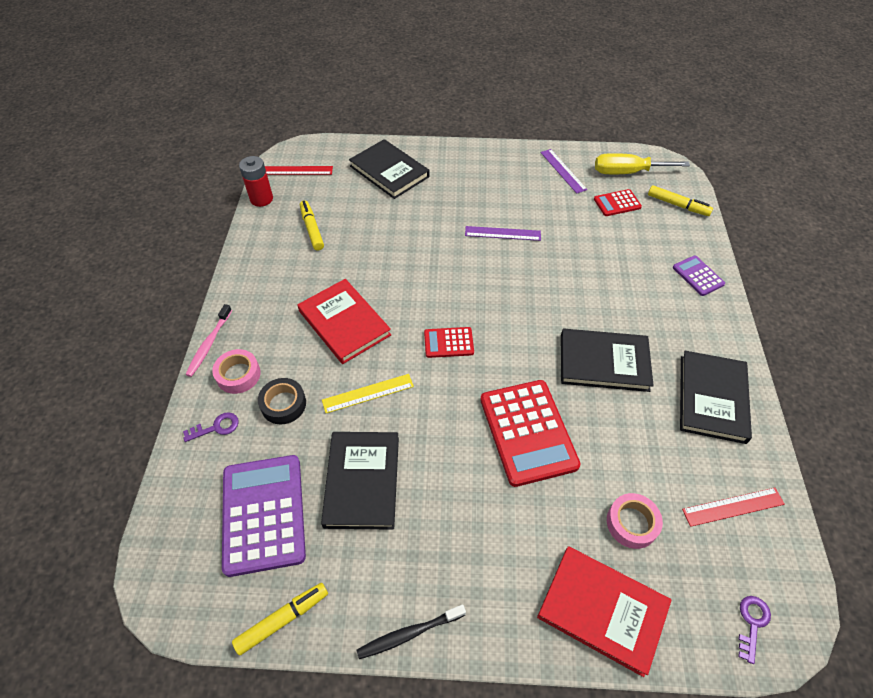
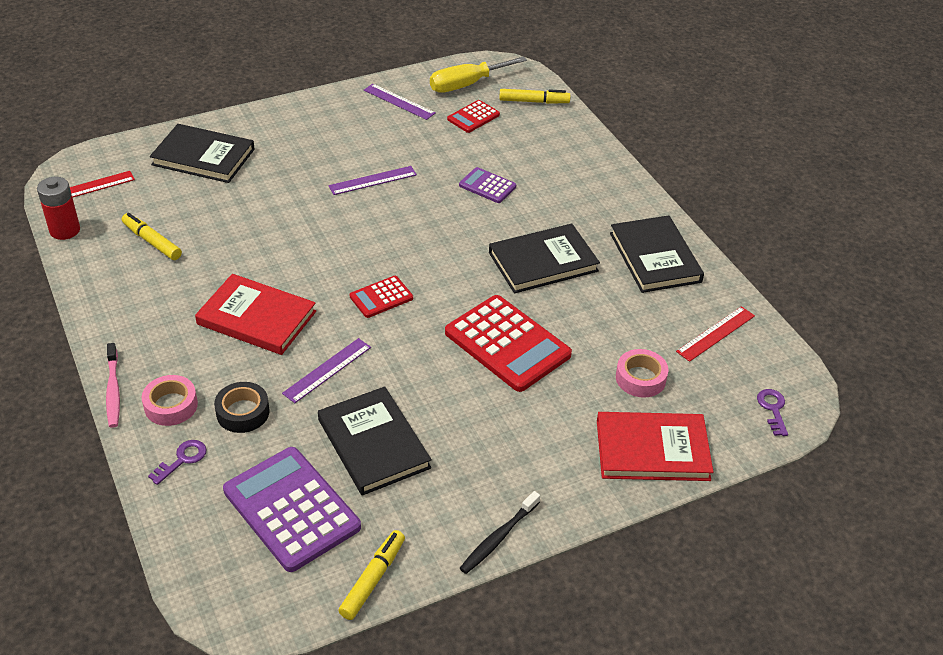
camera: 30 degrees left, 10 degrees down
yellow ruler [322,374,414,413] -> purple ruler [282,338,371,403]
purple calculator [673,255,725,296] -> purple calculator moved to [459,167,516,203]

